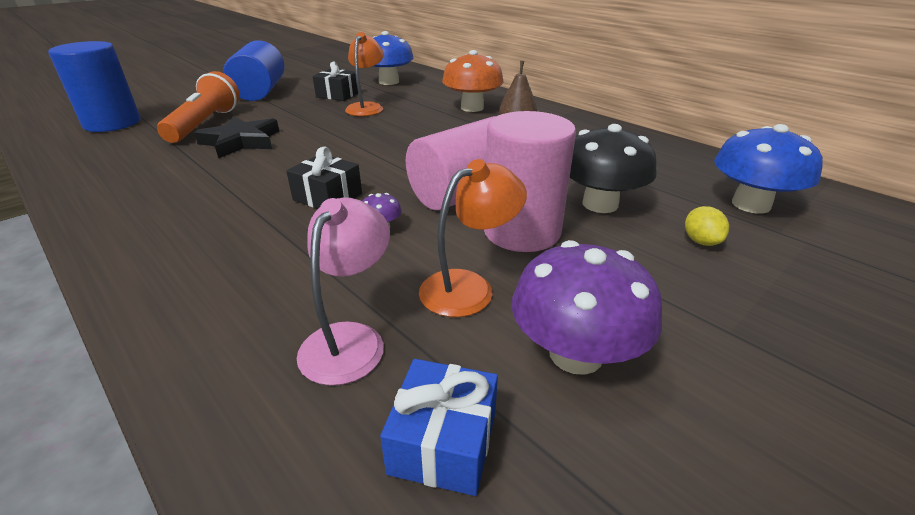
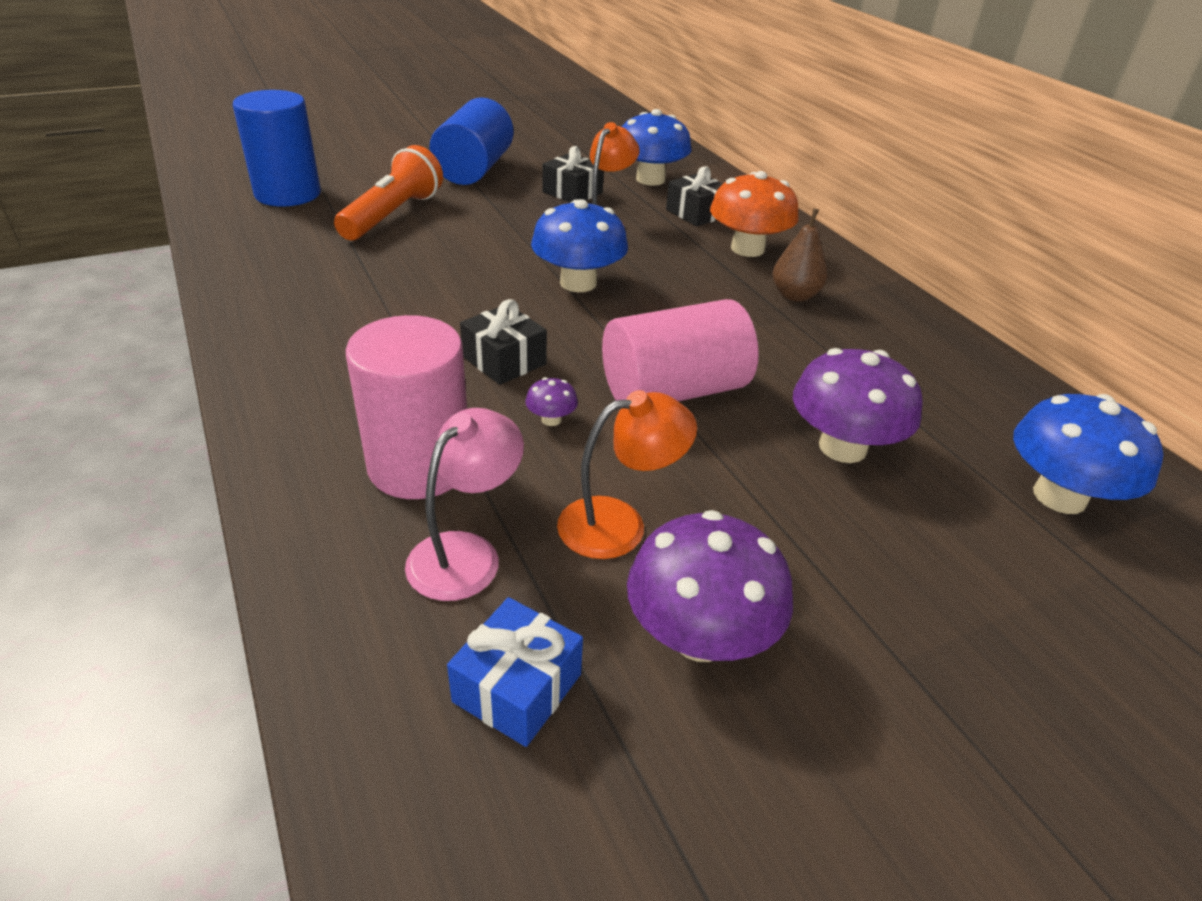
camera: 15 degrees right, 5 degrees up
black star [194,116,279,158] -> none
pink cylinder [484,111,576,252] -> pink cylinder moved to [346,315,467,499]
black mushroom [570,124,657,213] -> purple mushroom [793,348,923,463]
yellow lemon [685,206,729,246] -> none
none -> blue mushroom [531,199,628,292]
none -> black gift [666,166,723,226]

